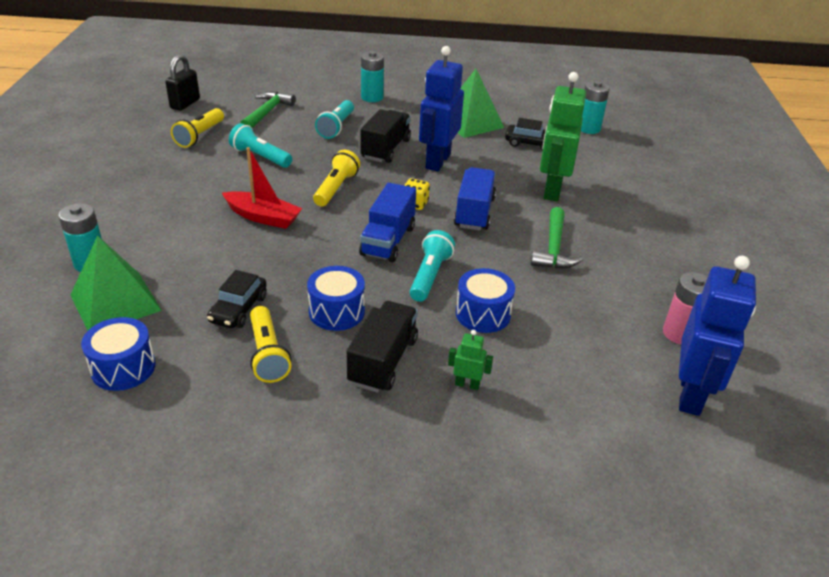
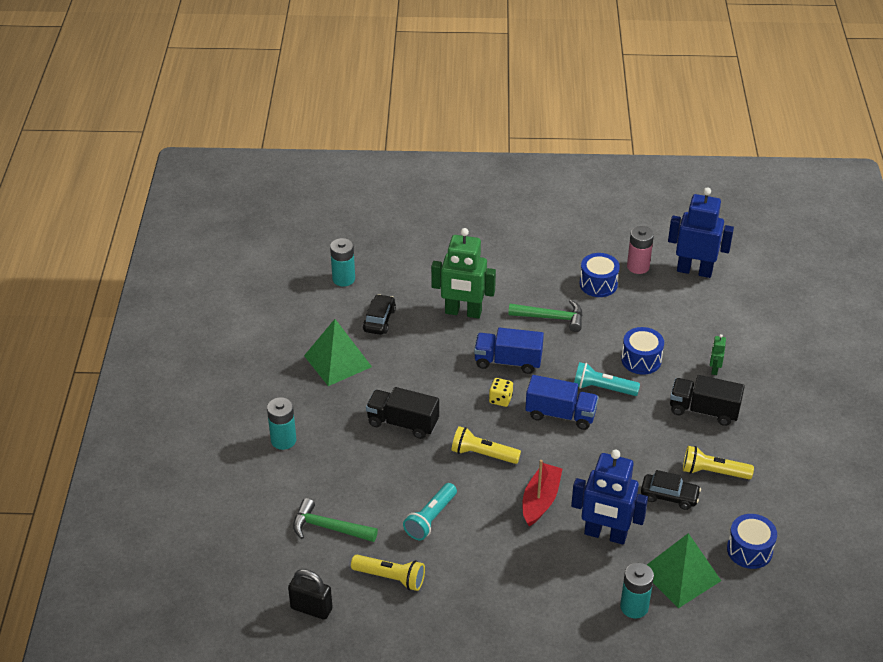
camera: 90 degrees left, 5 degrees up
yellow flashlight [250,306,291,383] -> yellow flashlight turned 150 degrees counterclockwise [683,446,754,479]
blue drum [307,266,365,331] -> blue drum moved to [580,253,620,297]
turquoise flashlight [315,100,354,139] -> none
blue robot [419,46,464,171] -> blue robot moved to [571,449,648,545]

